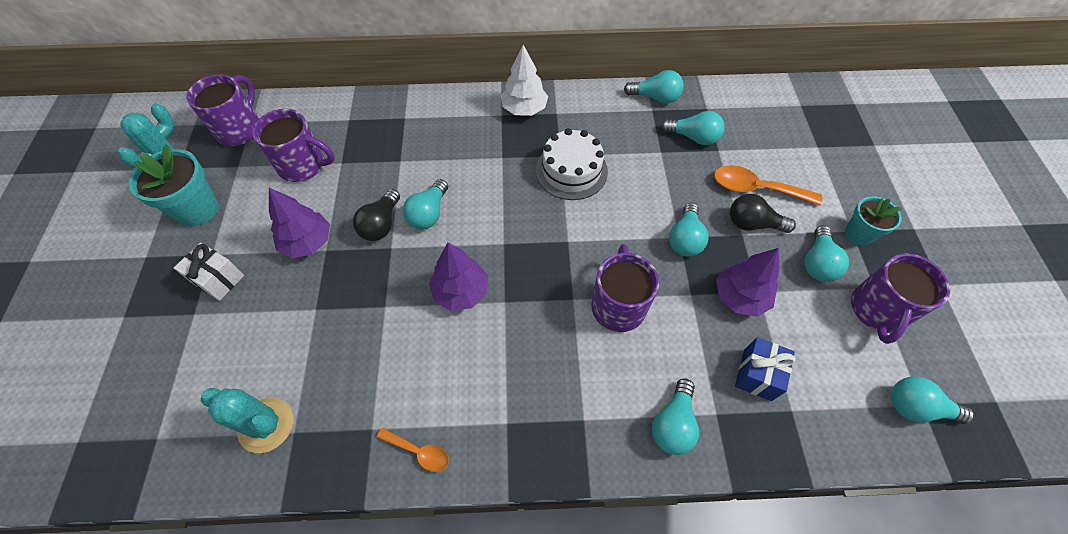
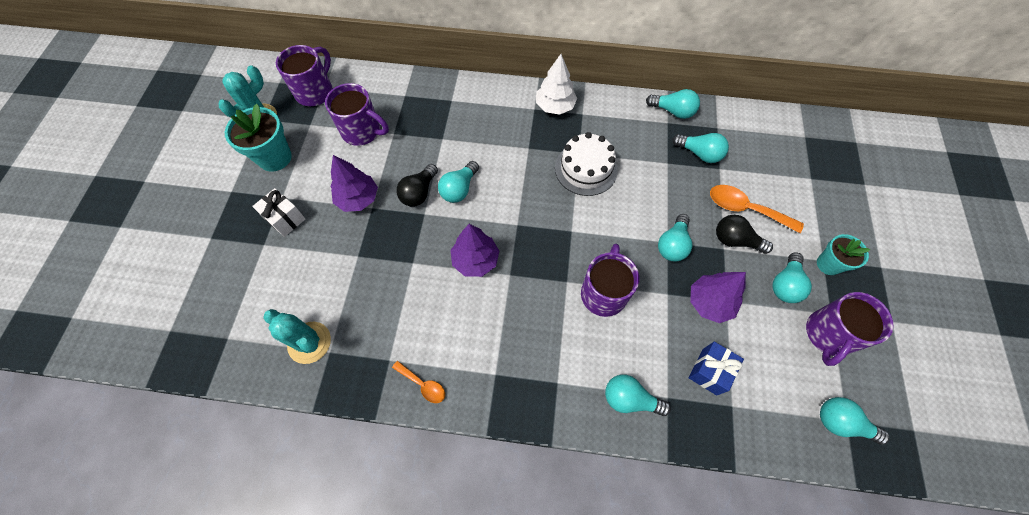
camera: 10 degrees right, 5 degrees up
turquoise light bulb [652,379,699,455] -> turquoise light bulb turned 75 degrees clockwise [605,375,671,416]

